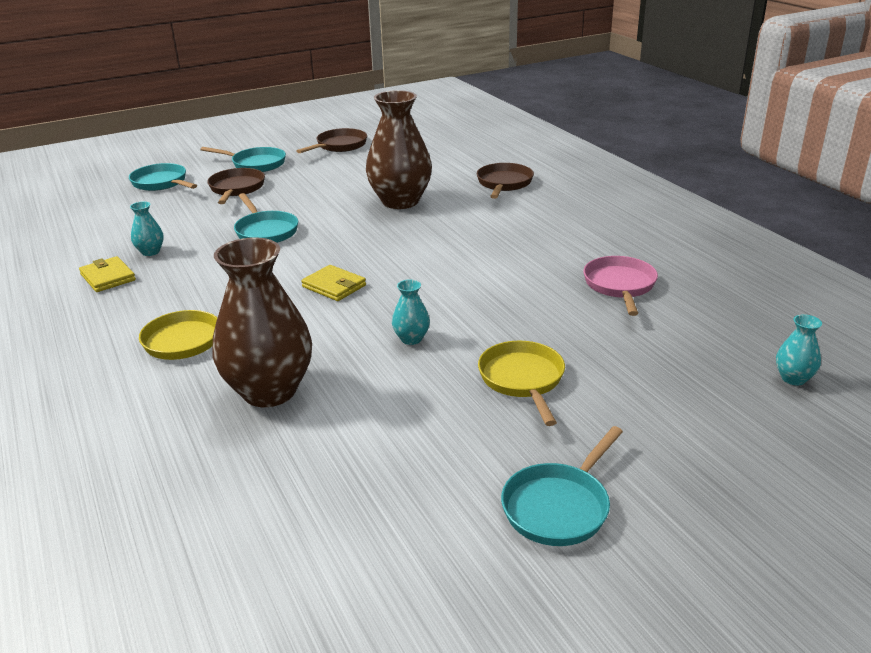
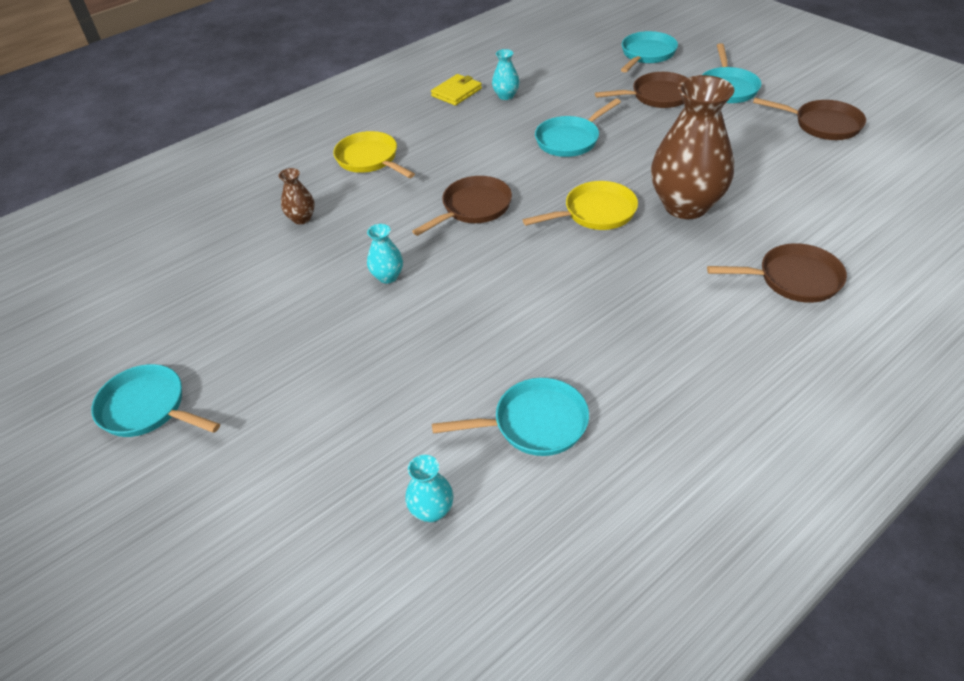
camera: 80 degrees right, 15 degrees up
brown vase [212,237,312,407] -> brown vase [278,168,315,224], size x0.43
yellow wallet [301,265,366,301] -> brown pan [412,176,512,236]
yellow pan [478,341,565,426] -> yellow pan moved to [523,181,638,230]
pink pan [583,256,658,316] -> turquoise pan [432,378,589,456]
turquoise vase [776,314,822,385] -> turquoise vase moved to [406,455,453,522]

